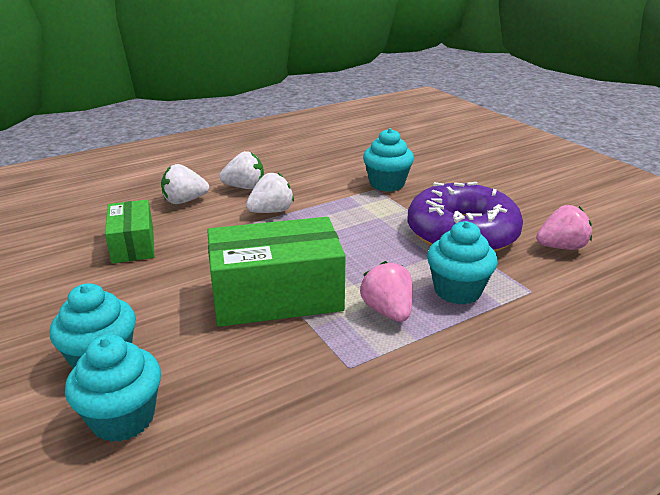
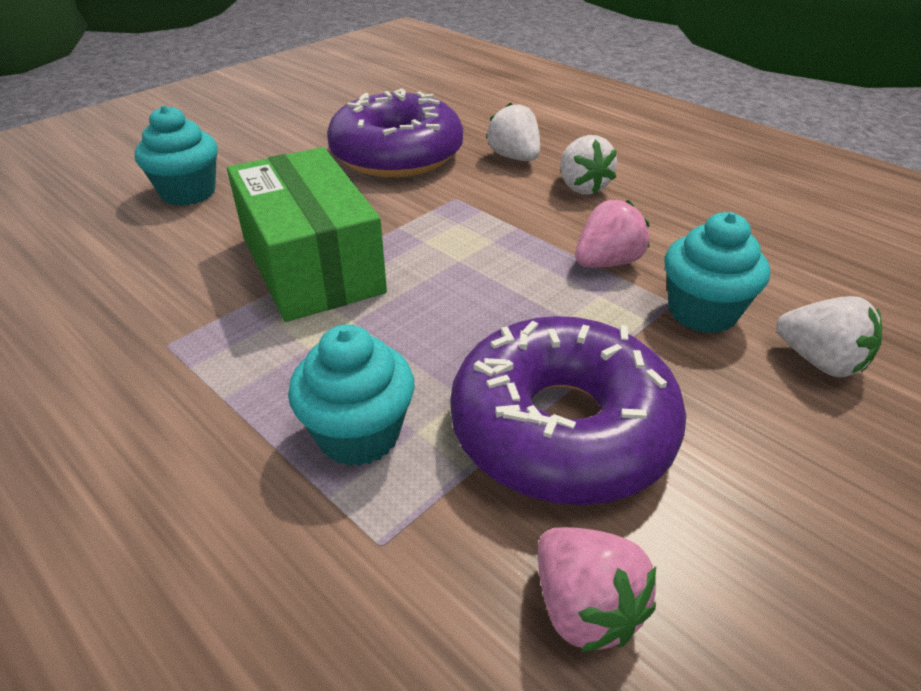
camera: 75 degrees right, 10 degrees up
turquoise cupcake [65,335,161,442] -> none
green box [105,200,154,264] -> purple donut [327,88,463,177]
white strawberry [246,173,294,213] -> white strawberry moved to [776,296,882,377]
pink strawberry [360,261,413,322] -> pink strawberry moved to [575,200,649,268]

